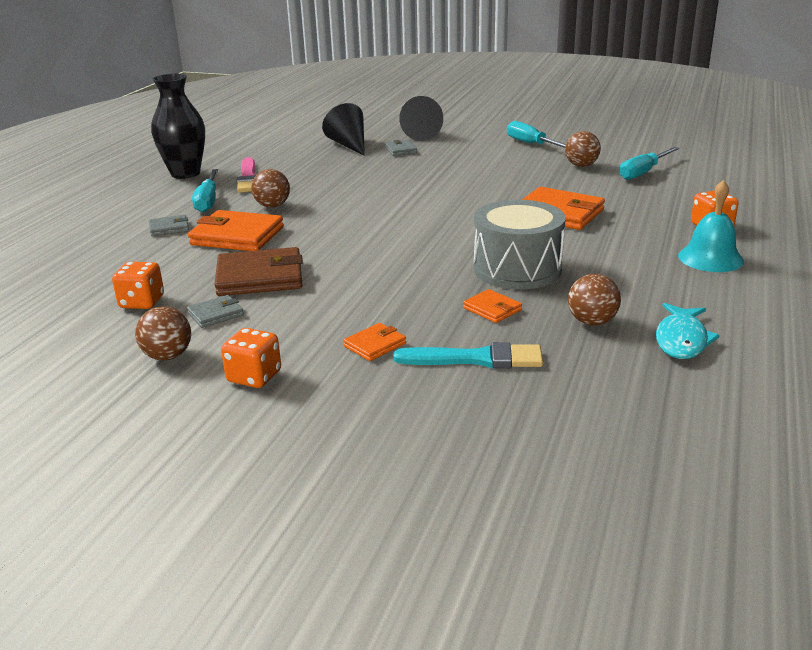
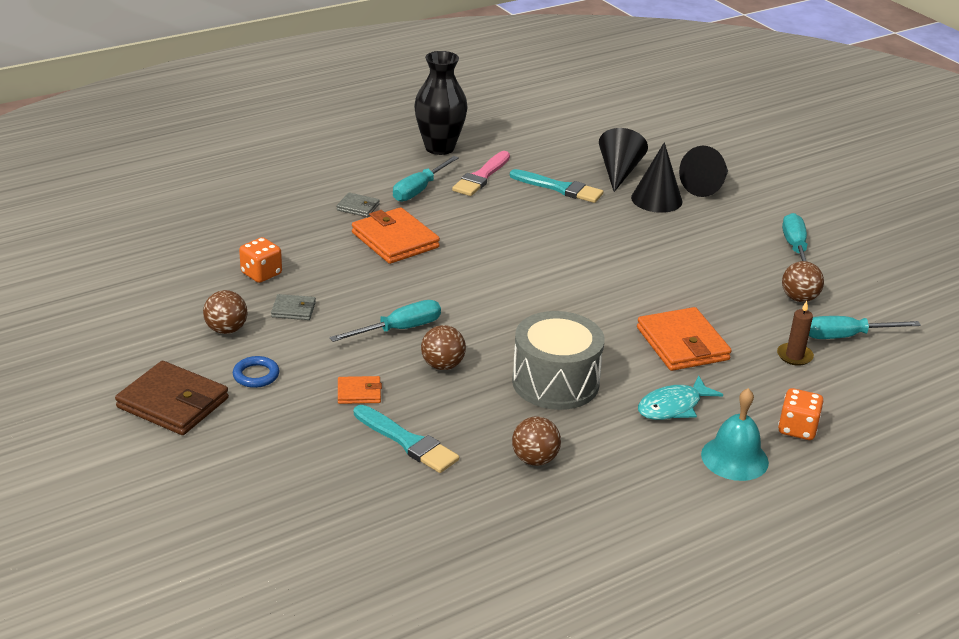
camera: 35 degrees right, 5 degrees up
brown wallet [214,247,303,296] -> brown wallet moved to [115,361,229,435]
orange dice [221,328,281,388] -> blue ring [233,356,279,388]
brown ball [251,169,290,208] -> brown ball moved to [421,325,466,370]
grey wallet [385,140,417,156] -> black cone [631,142,682,213]
orange wallet [463,289,522,323] -> none
turquoise fish [656,303,720,359] -> turquoise fish moved to [638,375,723,420]
none -> turquoise screwdriver [330,300,441,342]
none -> turquoise brush [510,169,604,203]
none -> brown candle [777,301,814,366]

